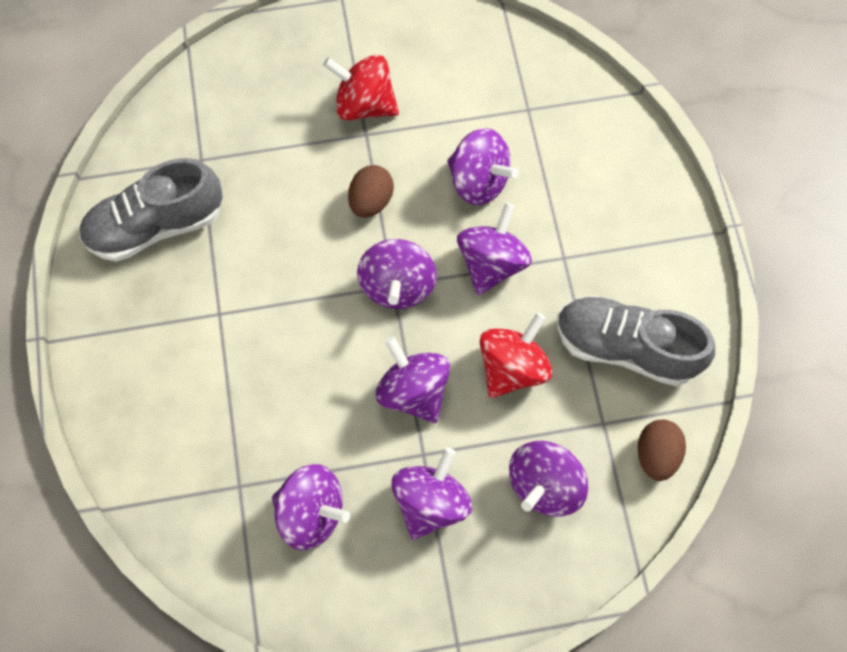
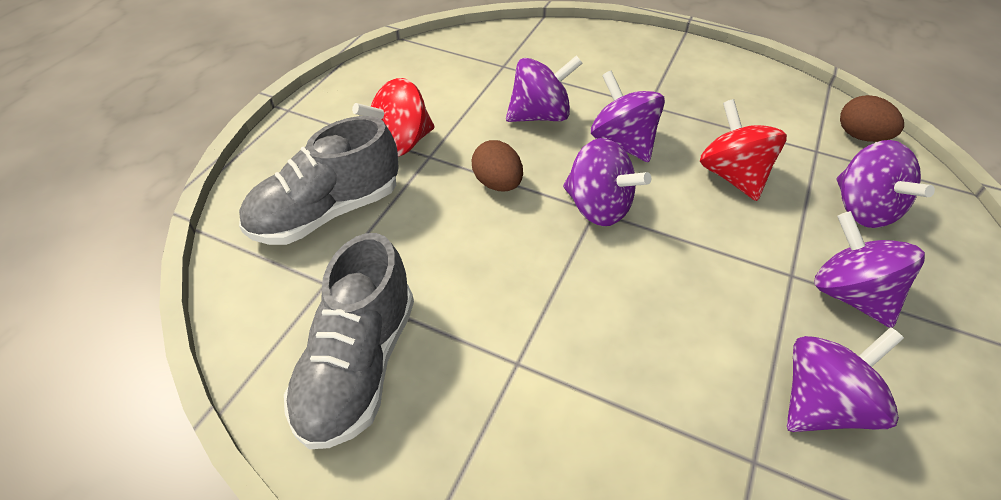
camera: 55 degrees left, 20 degrees down
purple spinning top [376,336,450,423] -> none
grey shoe [557,295,715,386] -> grey shoe moved to [239,116,399,245]

